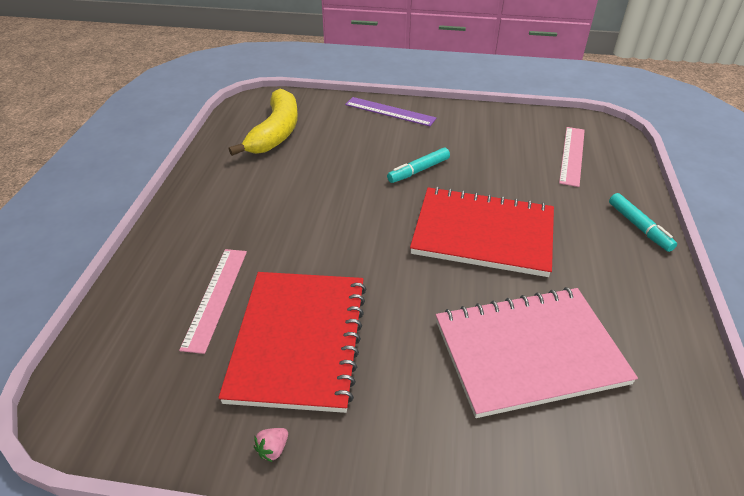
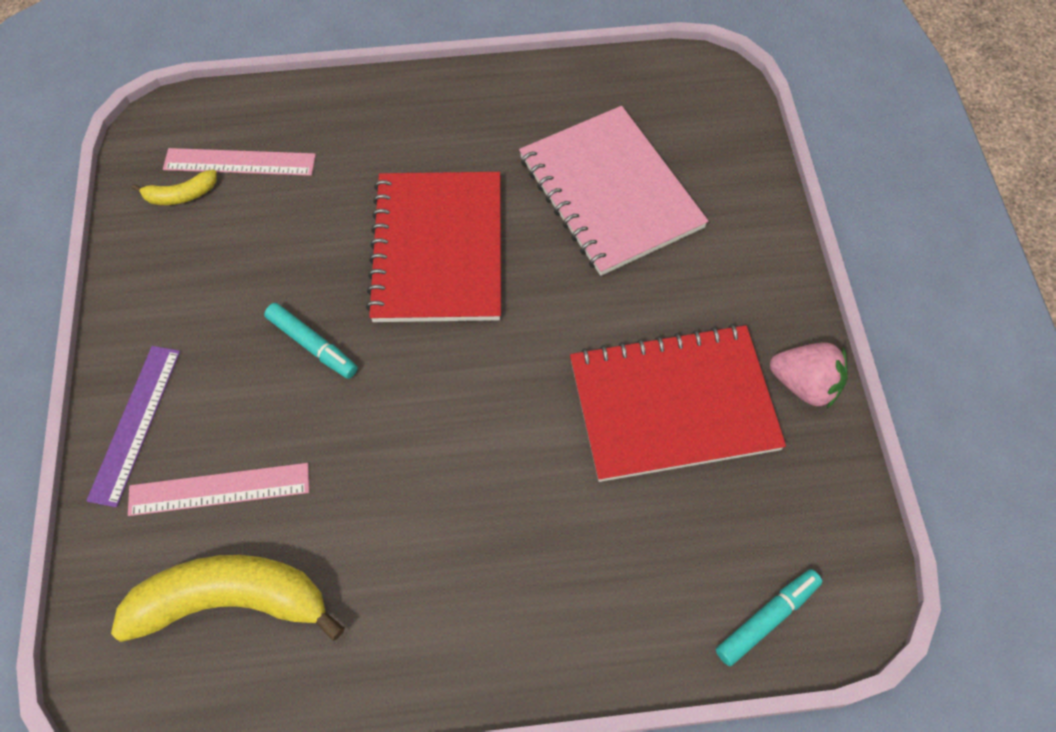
camera: 105 degrees left, 20 degrees up
pink ruler [179,249,247,354] -> pink ruler moved to [128,463,309,516]
pink strawberry [254,428,288,462] -> pink strawberry [770,343,848,409], size x2.06
turquoise marker [609,193,677,252] -> turquoise marker moved to [716,569,822,666]
none -> yellow banana [132,170,217,205]

